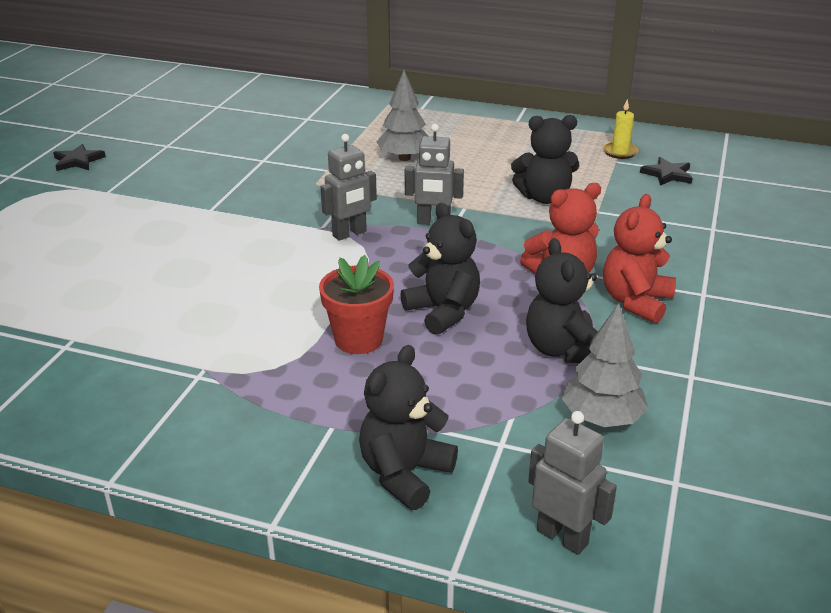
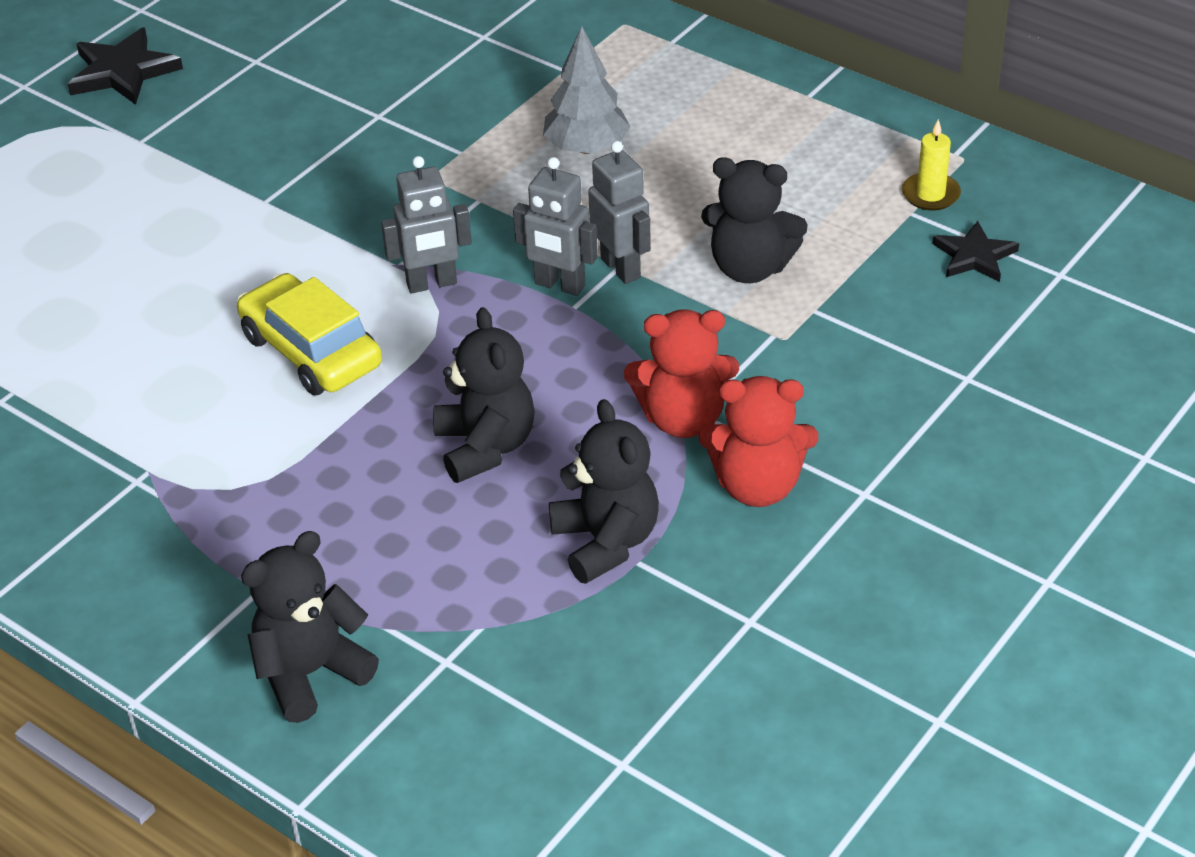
camera: 20 degrees right, 10 degrees up
black star [53,144,106,171] -> black star [68,28,183,105], size x1.50
red flower pot [319,255,394,354] -> none
black teddy bear [526,238,598,363] -> black teddy bear turned 150 degrees clockwise [549,399,659,584]
grey robot [528,411,617,555] -> grey robot moved to [588,141,651,284]
grey tree [562,303,648,427] -> none
red teddy bear [603,194,676,324] -> red teddy bear turned 135 degrees counterclockwise [699,376,818,507]
none -> yellow car [237,273,382,395]

